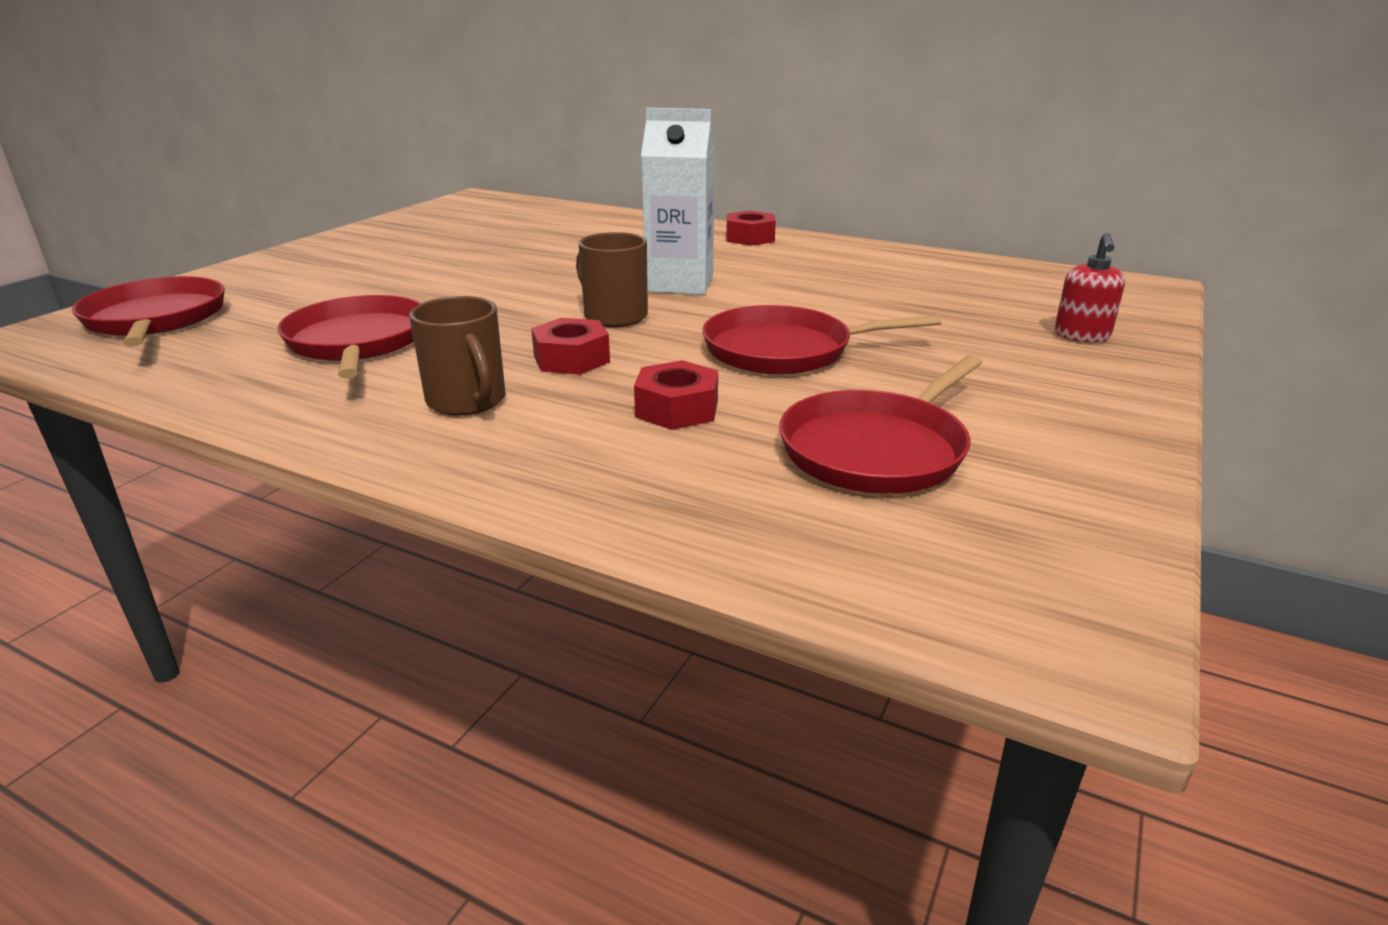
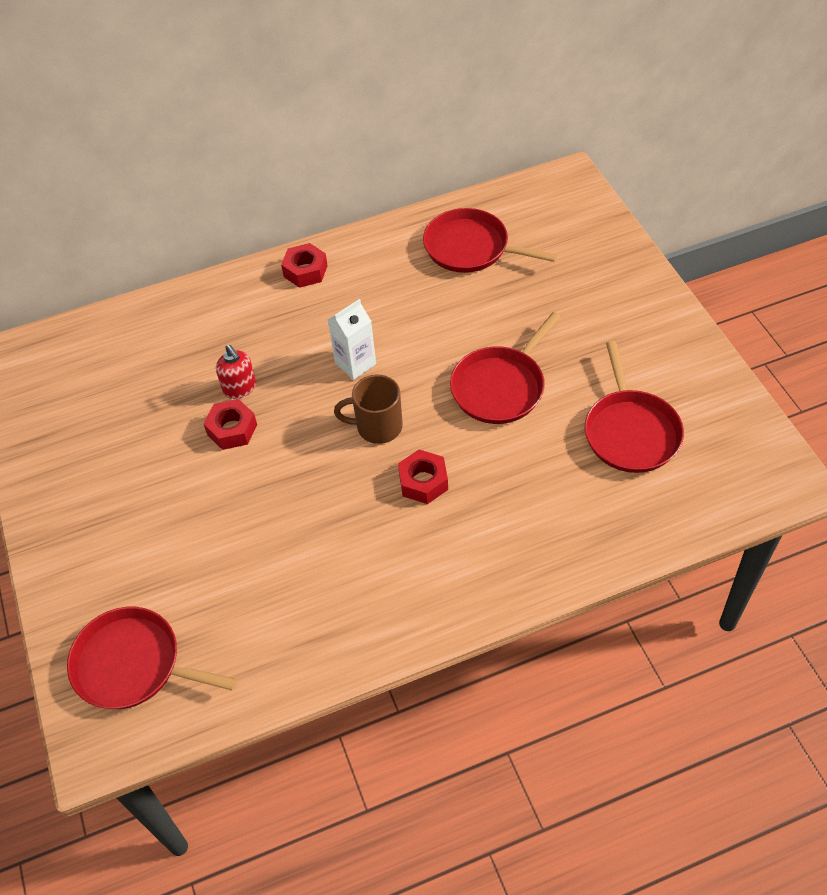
camera: 45 degrees left, 25 degrees up
red pan [278,295,421,379] -> red pan moved to [423,208,557,273]
brown mug [409,296,506,416] -> none
red nut [634,360,718,430] -> red nut moved to [204,399,257,450]
white carton [641,108,715,295] -> white carton [328,299,376,380], size x0.67
red soap dispenser [1054,233,1125,342] -> red soap dispenser moved to [216,345,256,399]

